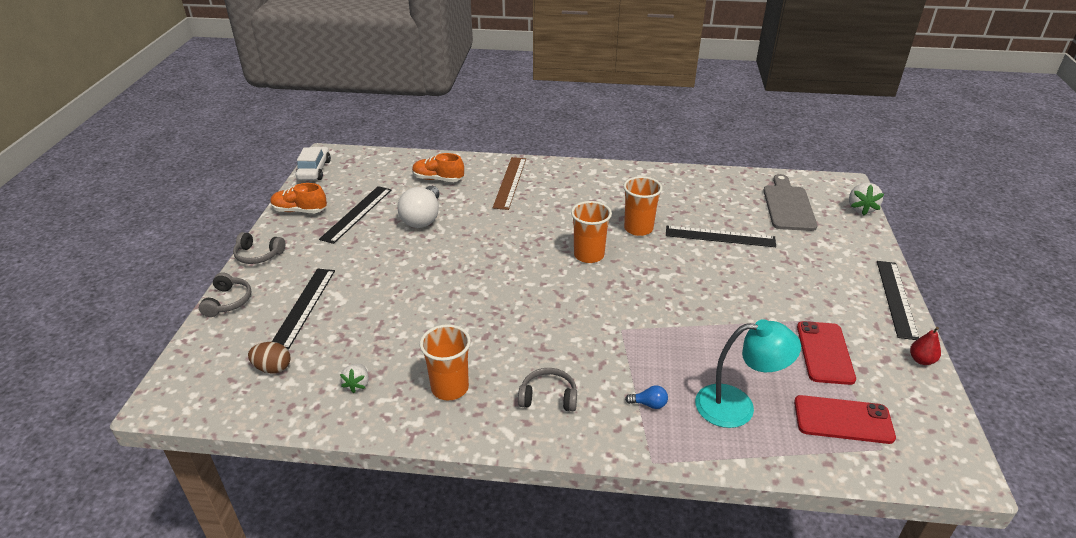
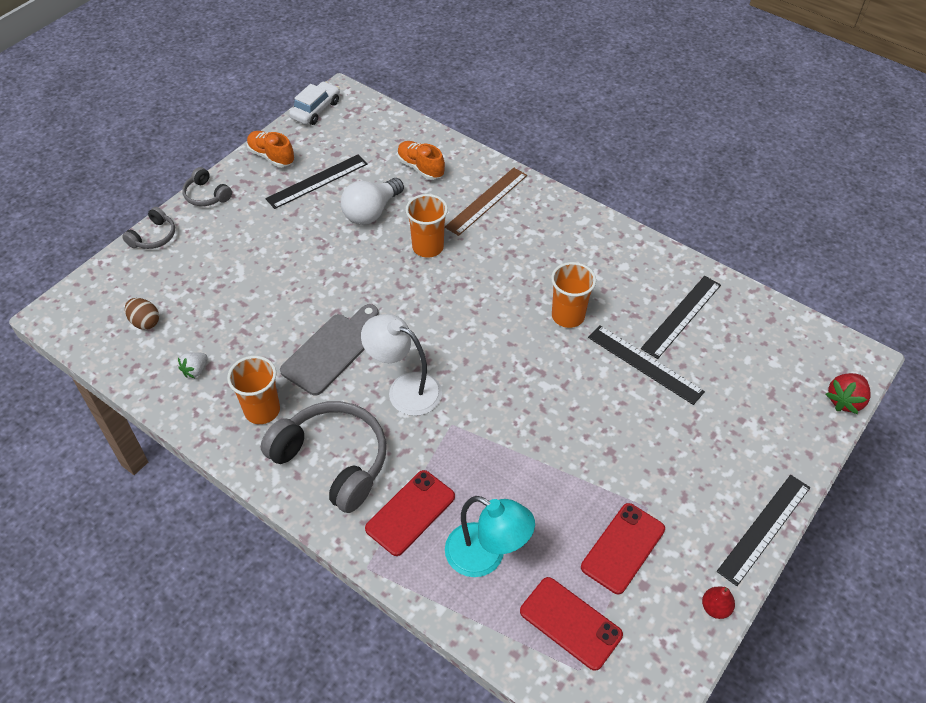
camera: 30 degrees right, 15 degrees up
black ruler [272,269,335,350] -> black ruler moved to [641,276,721,359]
grey headphones [518,368,577,411] -> grey headphones [261,401,386,513], size x2.02
orange cup [571,201,612,263] -> orange cup moved to [406,194,448,258]
blue light bulb [625,385,668,409] -> red phone [365,470,455,556]
grey cutting board [764,174,817,231] -> grey cutting board moved to [280,304,378,396]
white strawberry [849,183,884,216] -> red strawberry [825,373,870,414]
none -> white lamp [361,314,442,416]

